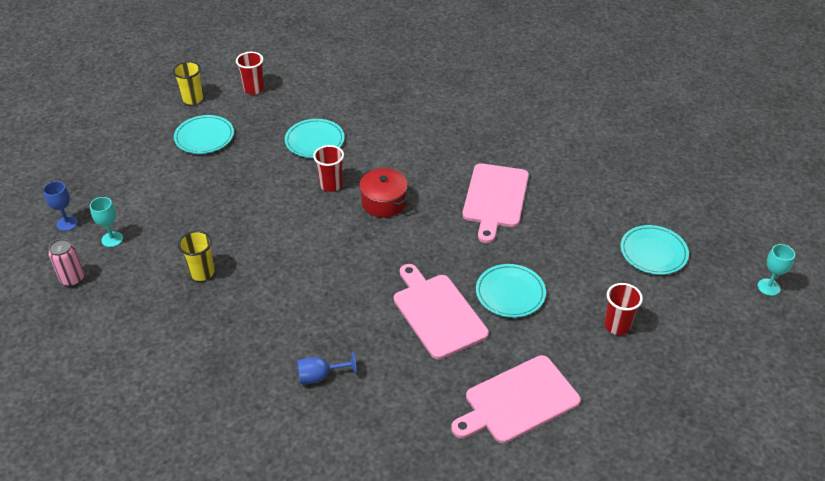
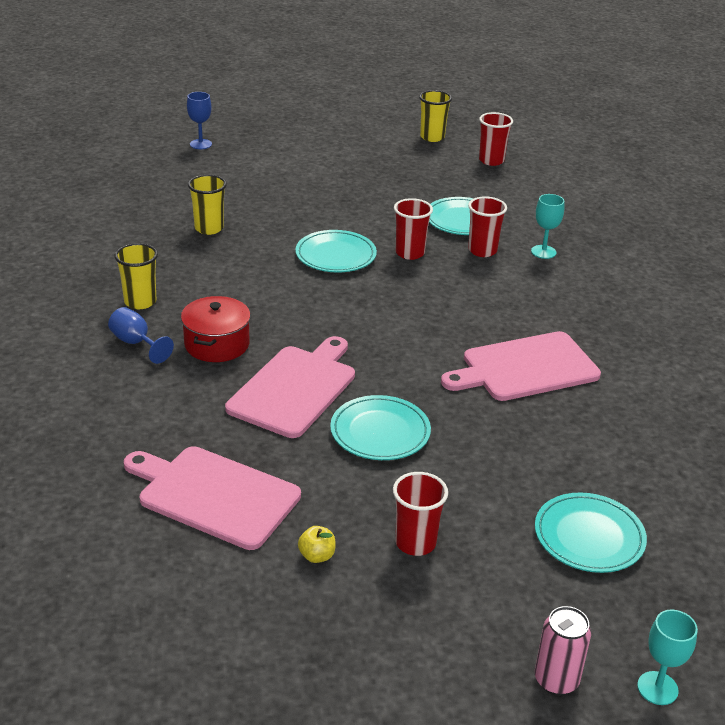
camera: 55 degrees right, 10 degrees down
pink can [48,239,84,287] -> pink can moved to [535,606,591,695]
turquoise goblet [90,197,123,247] -> turquoise goblet moved to [531,194,564,259]
turquoise plate [174,115,234,154] -> turquoise plate moved to [295,230,377,273]
red pot [359,168,408,218] -> red pot moved to [181,296,251,362]
none -> yellow cup [114,243,158,309]
none -> yellow apple [298,526,336,563]
none -> red cup [468,196,507,257]

